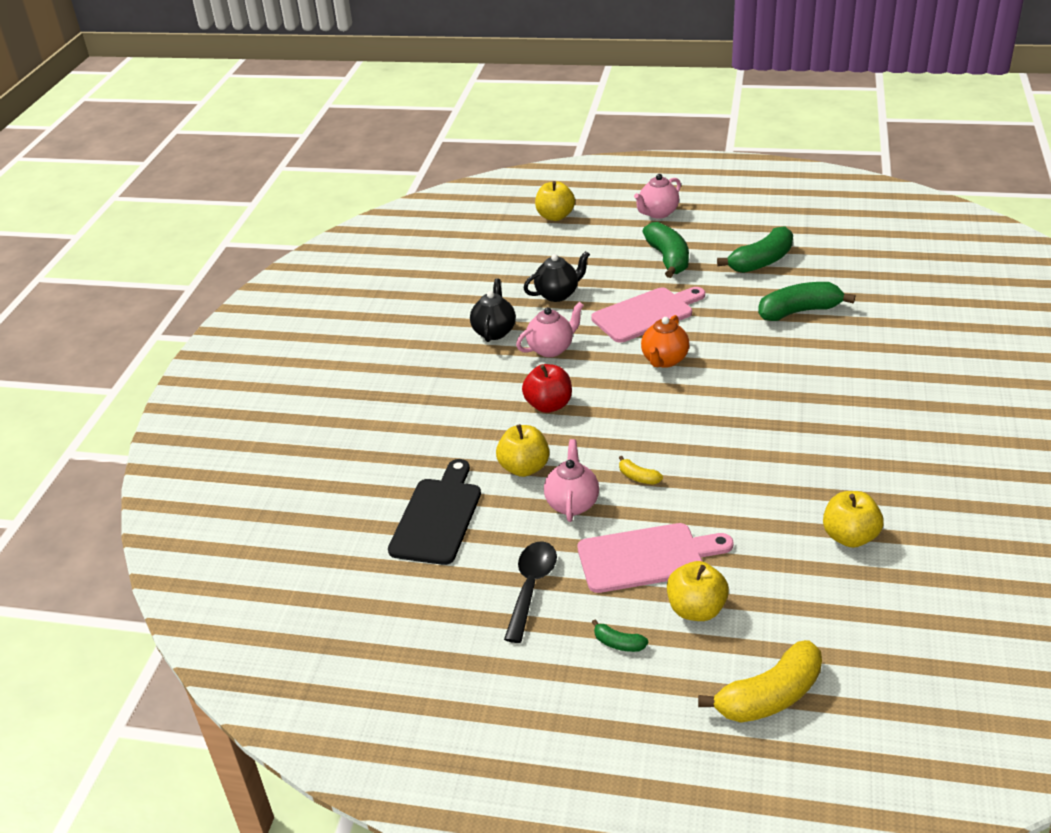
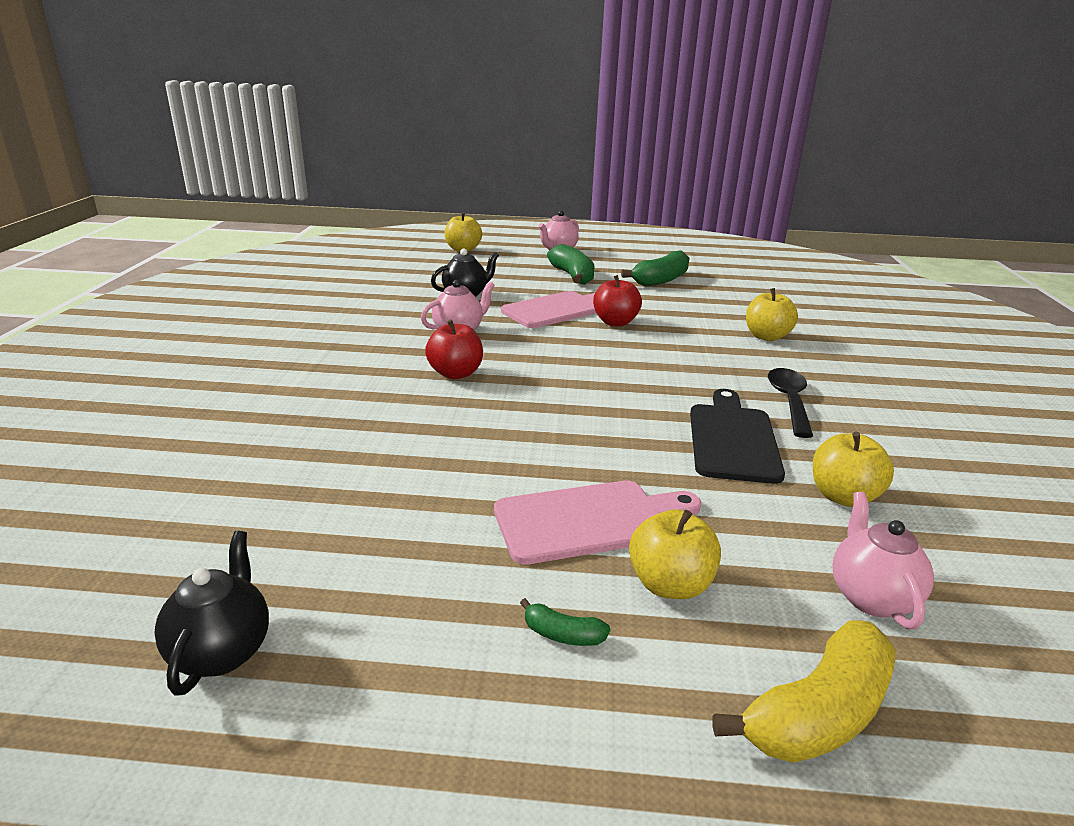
camera: 10 degrees left, 10 degrees down
black cutting board [388,459,481,565] -> black cutting board moved to [690,389,785,484]
black teapot [470,279,516,342] -> black teapot moved to [155,531,269,696]
yellow apple [496,424,550,477] -> yellow apple moved to [746,288,798,341]
black spoon [504,542,557,643] -> black spoon moved to [768,368,813,438]
pink teapot [544,439,599,522] -> pink teapot moved to [833,492,934,629]
yellow banana [619,456,663,485] -> none
orange teapot [641,315,689,368] -> none
green banana [758,282,855,321] -> none
none -> red apple [593,275,642,327]

